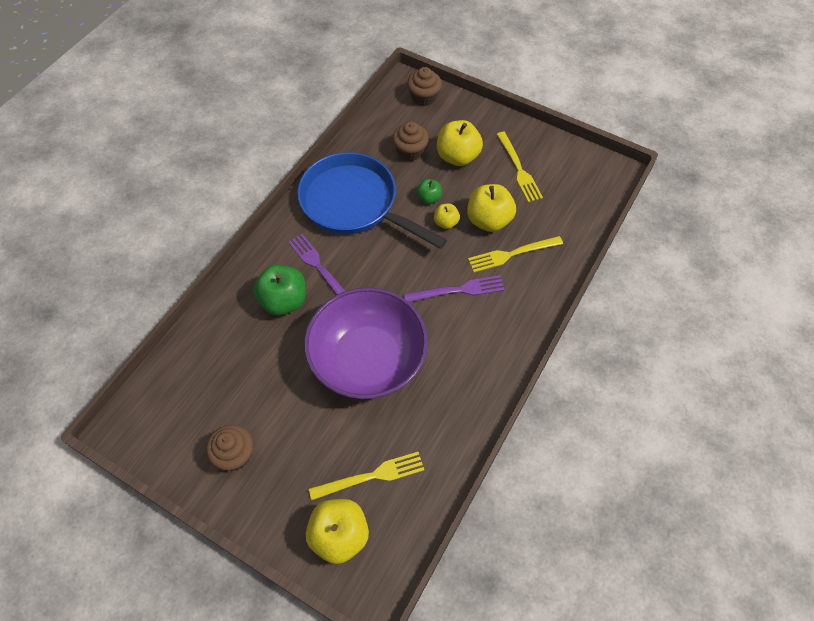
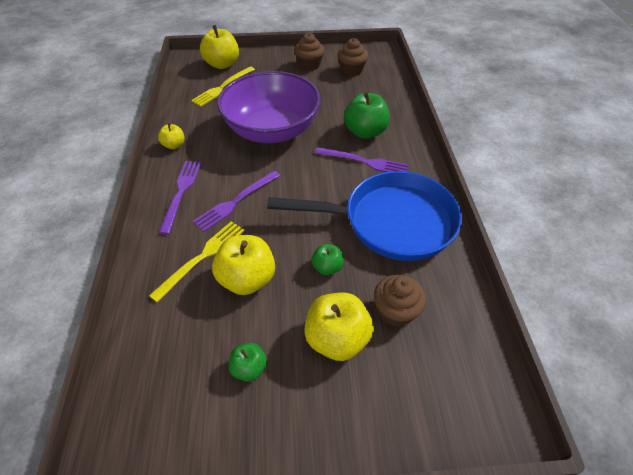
camera: 145 degrees right, 10 degrees down
brown cupcake [407,67,442,106] -> brown cupcake moved to [337,38,368,76]
yellow apple [434,204,460,229] -> yellow apple moved to [158,123,185,149]
yellow fork [497,132,543,202] -> green apple [229,343,267,382]
none -> purple fork [159,161,201,235]

